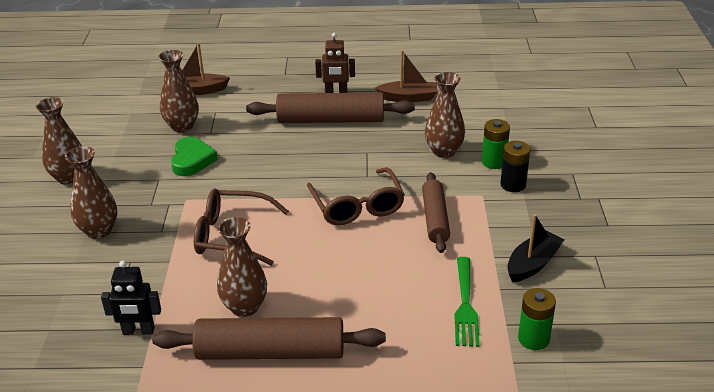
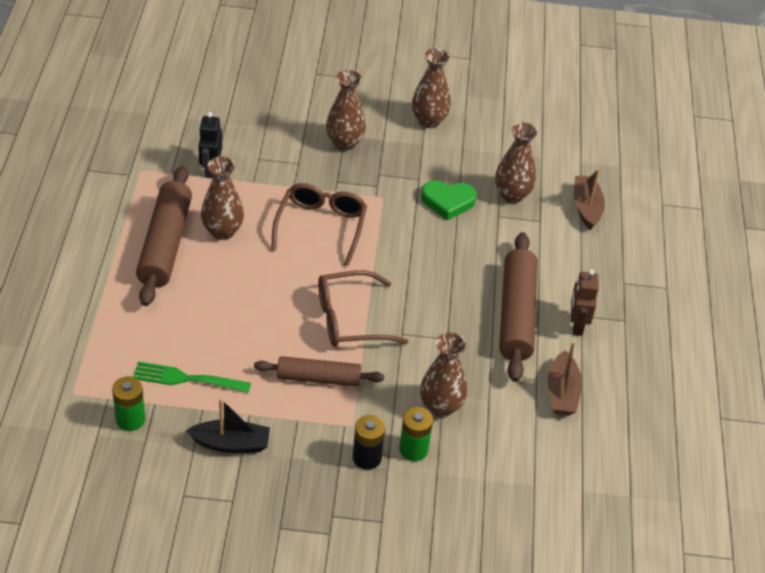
camera: 90 degrees right, 10 degrees up
black boat [507,214,565,282] -> black boat turned 45 degrees counterclockwise [186,399,270,453]

